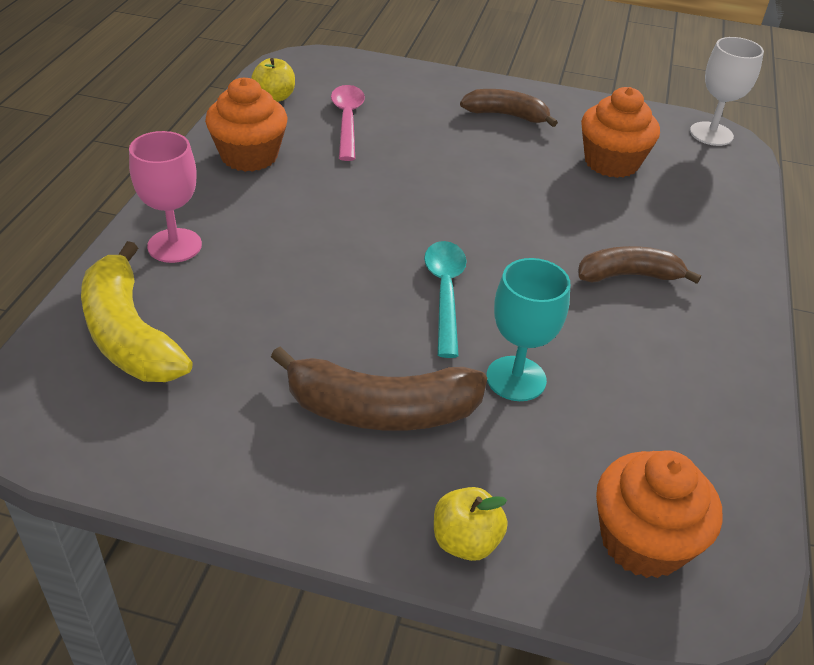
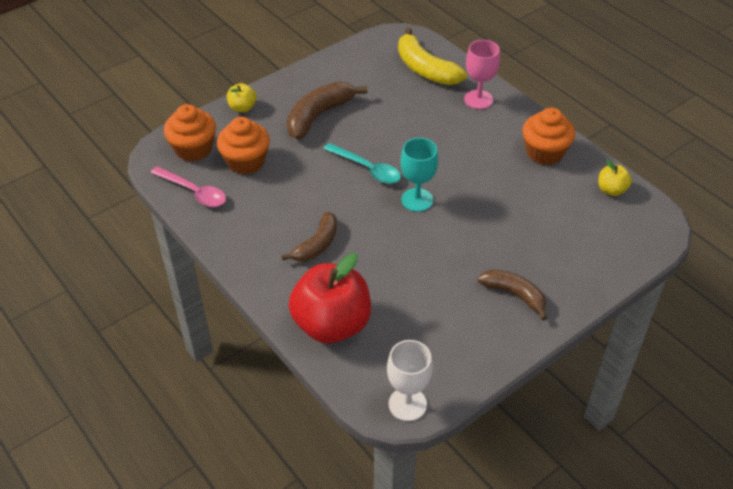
camera: 130 degrees right, 5 degrees up
yellow banana [81,241,193,382] -> yellow banana turned 135 degrees counterclockwise [398,28,467,85]
pink spoon [331,85,365,161] -> pink spoon moved to [151,166,226,207]
brown banana [460,89,558,127] -> brown banana turned 105 degrees counterclockwise [478,269,547,320]
turquoise goblet [486,258,571,401] -> turquoise goblet moved to [401,138,438,212]
orange cupcake [581,87,660,178] -> orange cupcake moved to [217,117,270,174]
none -> red apple [289,253,371,343]

